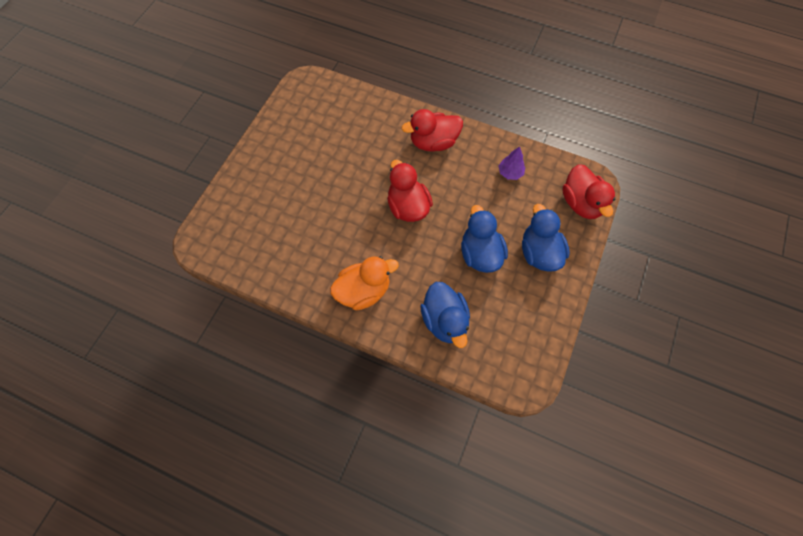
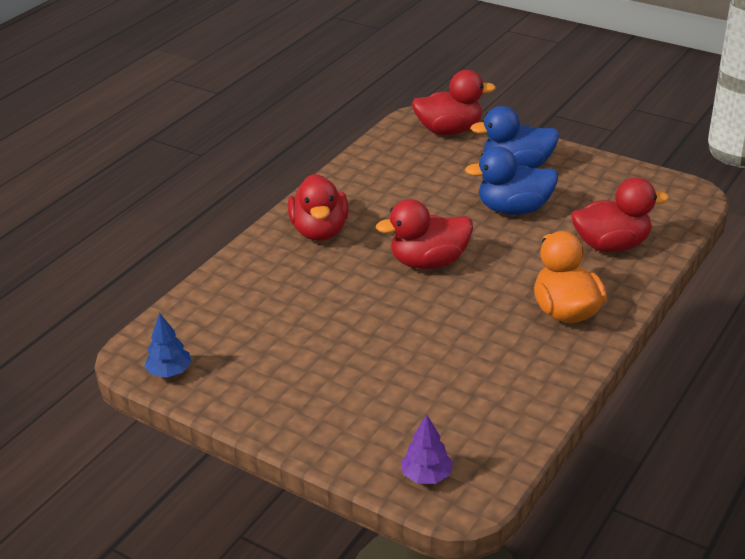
camera: 80 degrees left, 30 degrees down
blue duck [420,282,470,348] -> red duck [571,177,669,252]
purple tree [499,147,525,180] -> purple tree moved to [401,414,453,484]
none -> blue tree [144,313,191,377]

